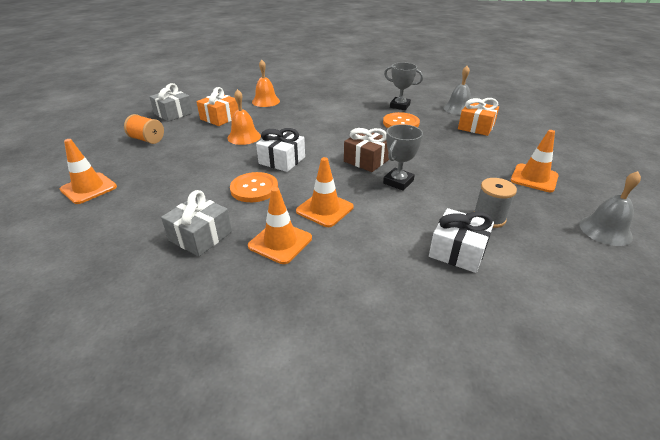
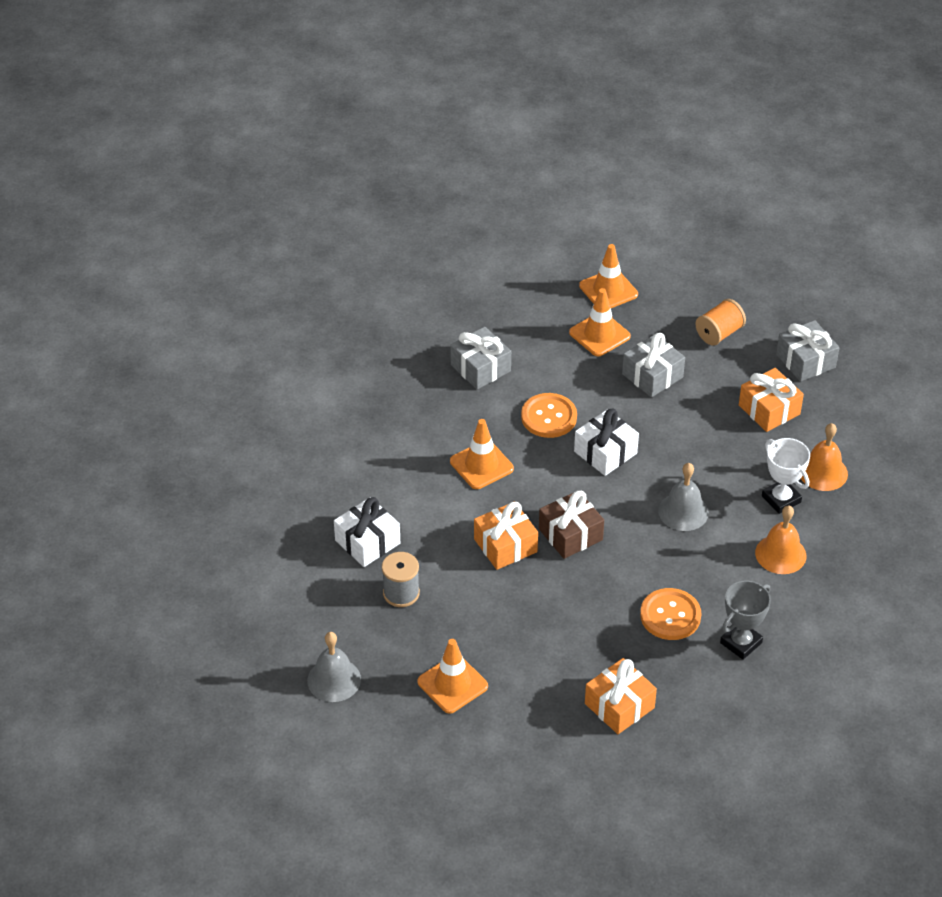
camera: 110 degrees right, 10 degrees up
orange bell [227,89,261,145] -> orange bell moved to [755,505,806,574]
orange traffic cone [248,187,312,264] -> orange traffic cone moved to [569,288,631,356]
grey trophy [383,124,423,191] -> orange gift [474,502,538,570]
grey bell [443,66,471,115] -> grey bell moved to [658,463,709,531]
none -> grey gift [622,333,685,397]
none -> white trophy [762,438,810,514]

